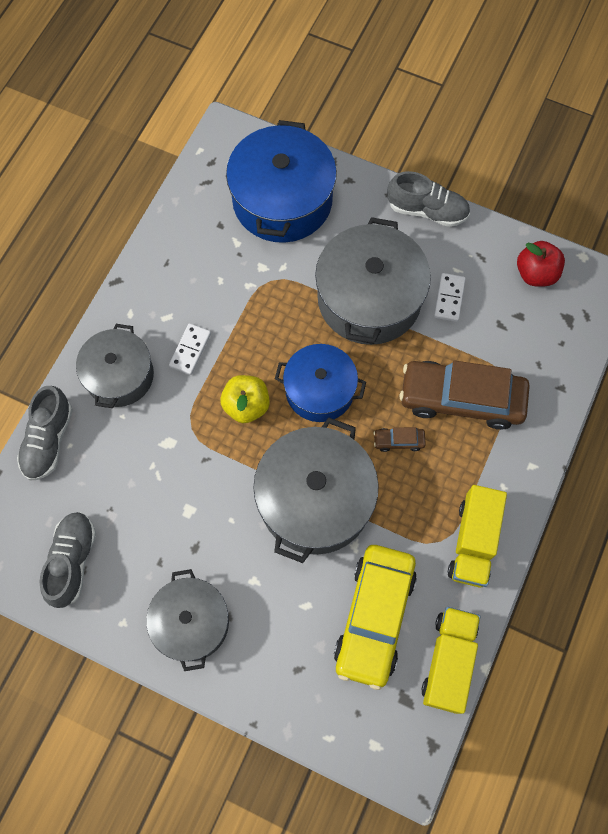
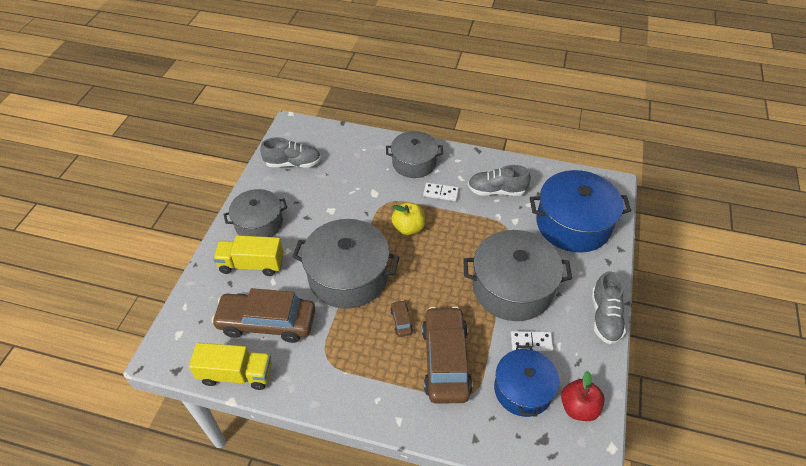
camera: 80 degrees right, 20 degrees down
grey shoe [17,386,73,480] -> grey shoe moved to [468,165,531,196]
blue pot [275,344,366,422] -> blue pot moved to [494,345,559,417]
yellow car [334,545,417,690] -> brown car [211,288,315,343]
yellow truck [448,485,507,587] -> yellow truck moved to [213,235,284,276]

